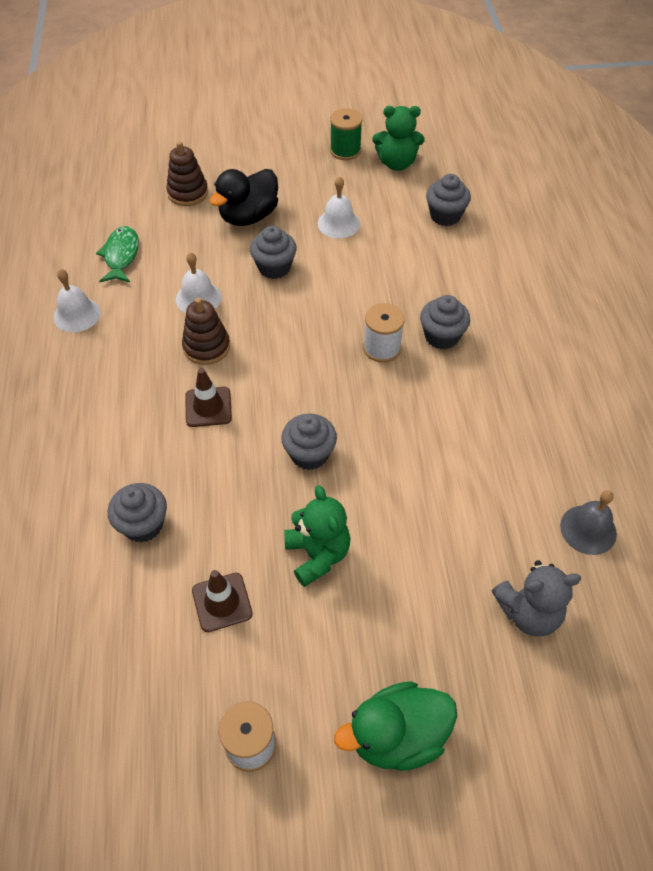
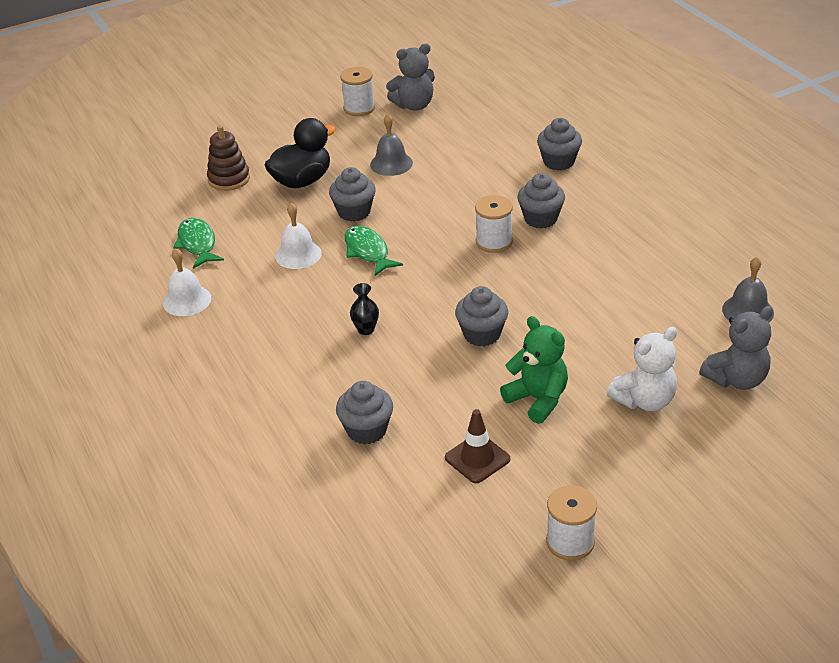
camera: 20 degrees left, 15 degrees down
brown stacking toy [182,298,230,365] -> none
brown traffic cone [185,368,232,427] -> black vase [350,283,379,335]
black duck [209,169,278,226] -> black duck turned 150 degrees counterclockwise [265,118,336,188]
white bell [318,176,360,238] -> grey bell [370,114,413,176]
green spool [330,108,362,160] -> white spool [340,67,375,116]
green duck [334,681,457,771] -> none
green teddy bear [372,106,425,171] -> grey teddy bear [386,43,435,111]
grey cupcake [426,174,471,226] -> grey cupcake moved to [537,118,582,170]
none -> green fish [344,226,403,276]
none -> white teddy bear [607,327,677,411]

